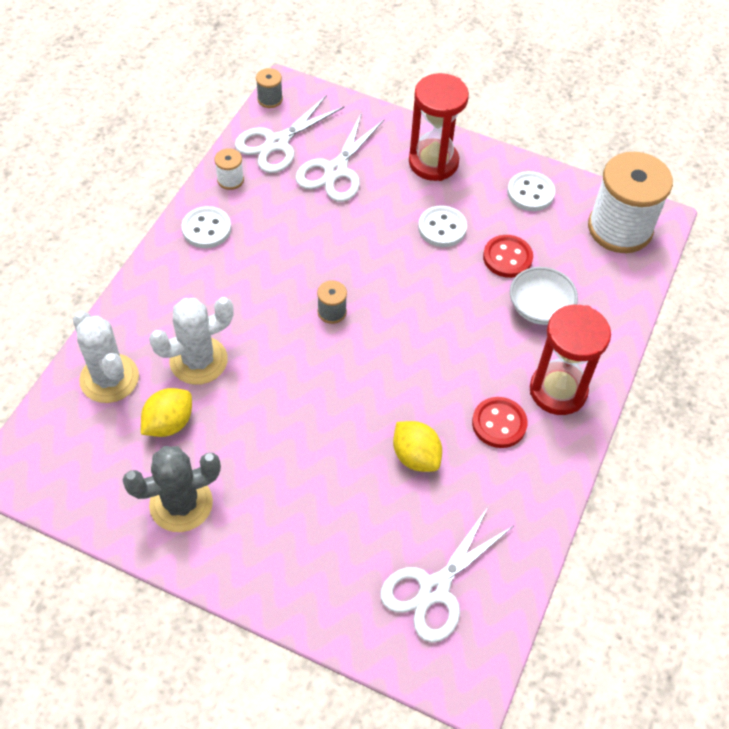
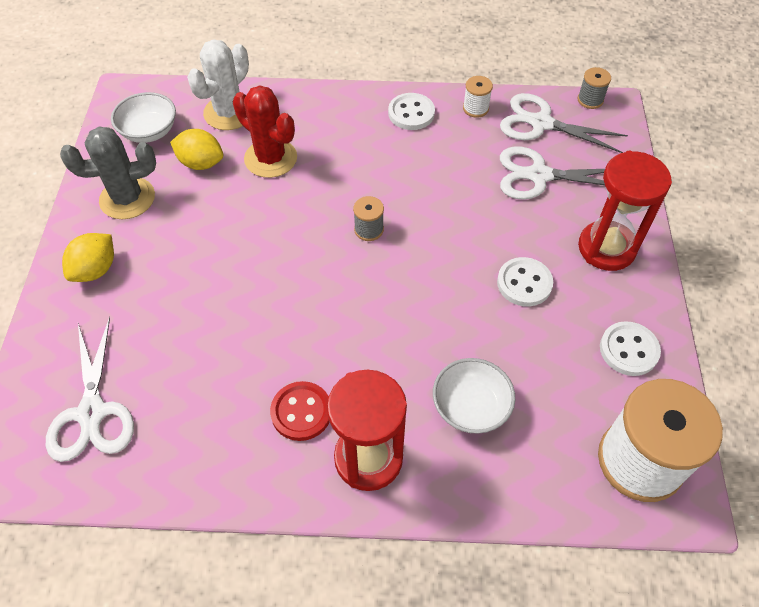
camera: 70 degrees right, 0 degrees up
grey cactus [123,446,221,532] -> grey cactus turned 60 degrees counterclockwise [60,127,156,219]
white cactus [149,297,234,385] -> red cactus [233,86,297,178]
white scissors [380,507,513,643] -> white scissors turned 120 degrees counterclockwise [46,317,134,462]
yellow lemon [393,421,442,472] -> yellow lemon moved to [62,233,114,282]
red button [483,235,533,278] -> none
none -> white bowl [111,92,176,143]

